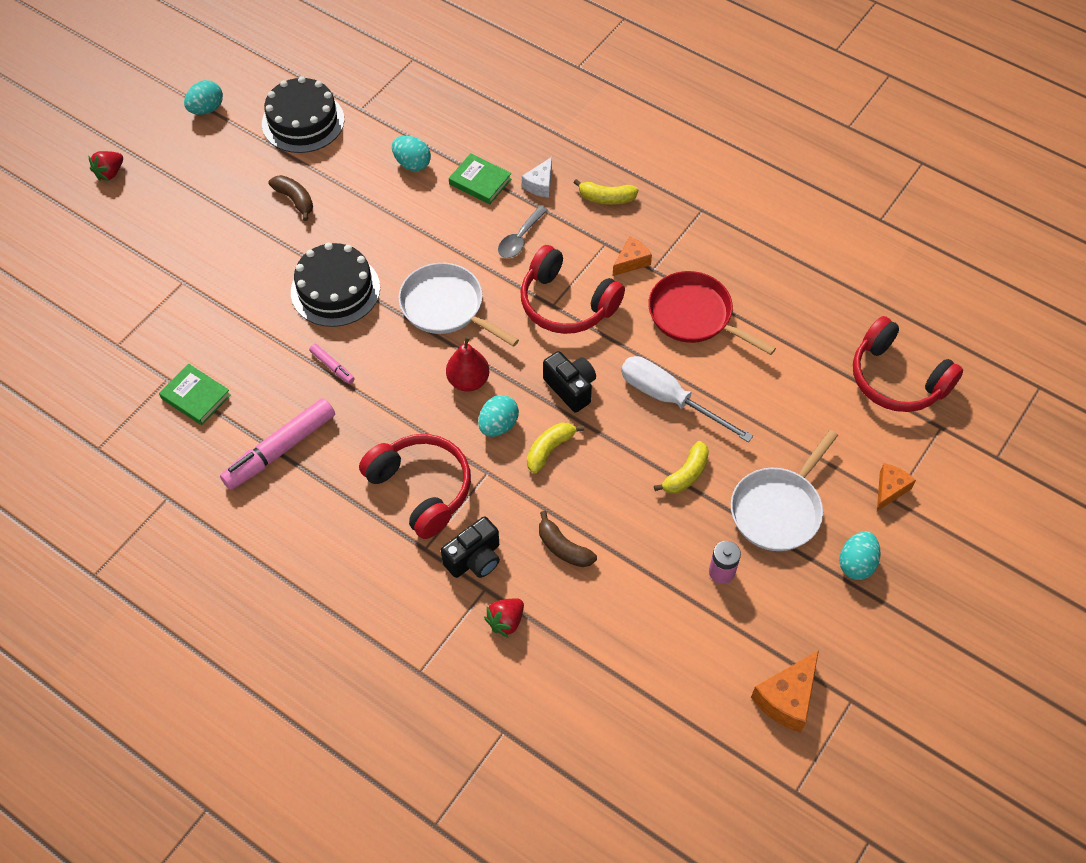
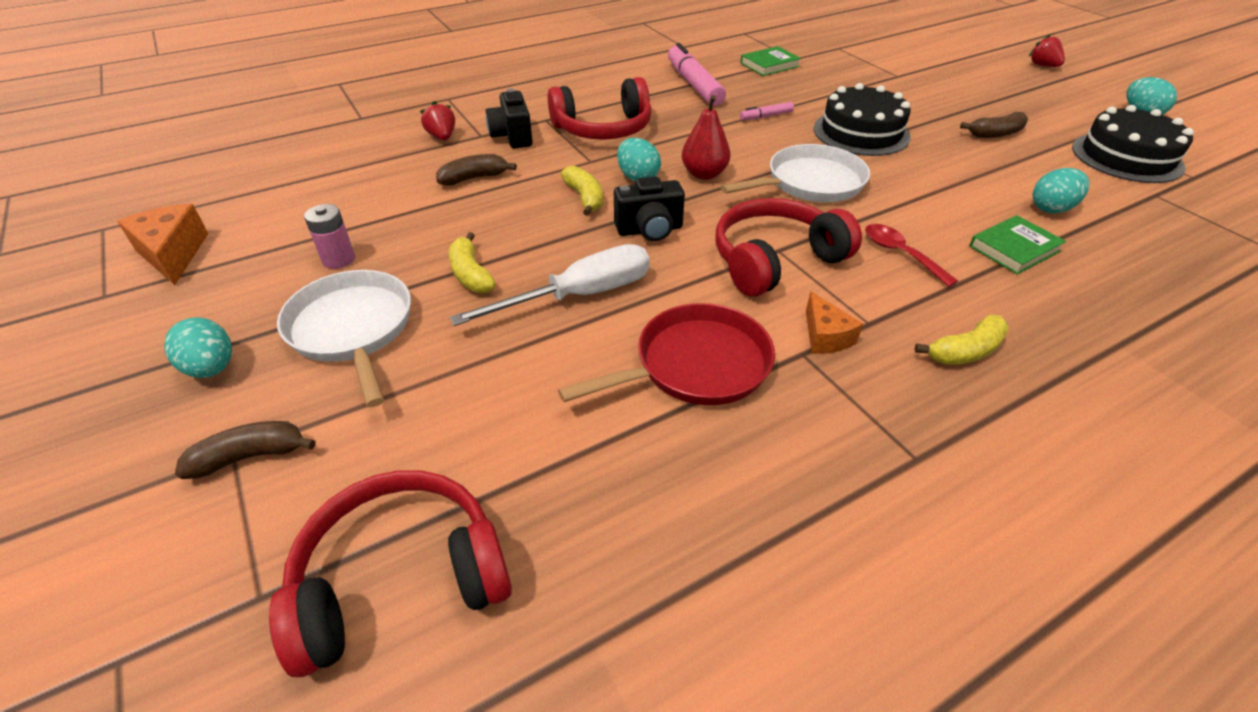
camera: 115 degrees right, 15 degrees down
grey spoon [498,205,548,258] -> red spoon [865,224,958,287]
white cheese [522,157,552,198] -> none
yellow banana [573,179,638,205] -> yellow banana turned 150 degrees counterclockwise [915,315,1009,365]
orange cheese [877,463,916,511] -> brown banana [175,421,316,479]

